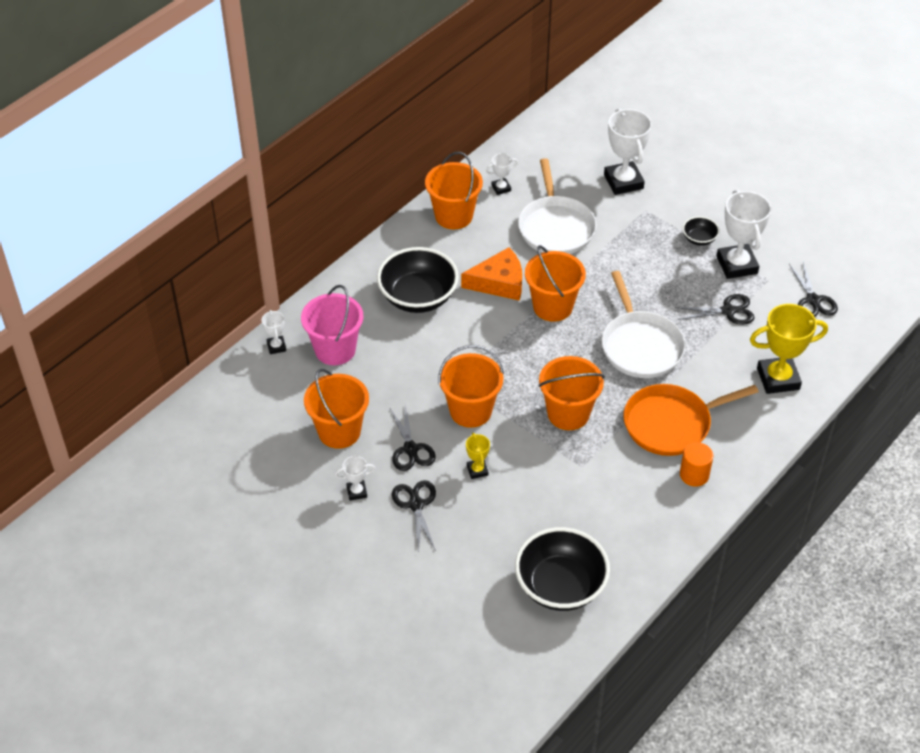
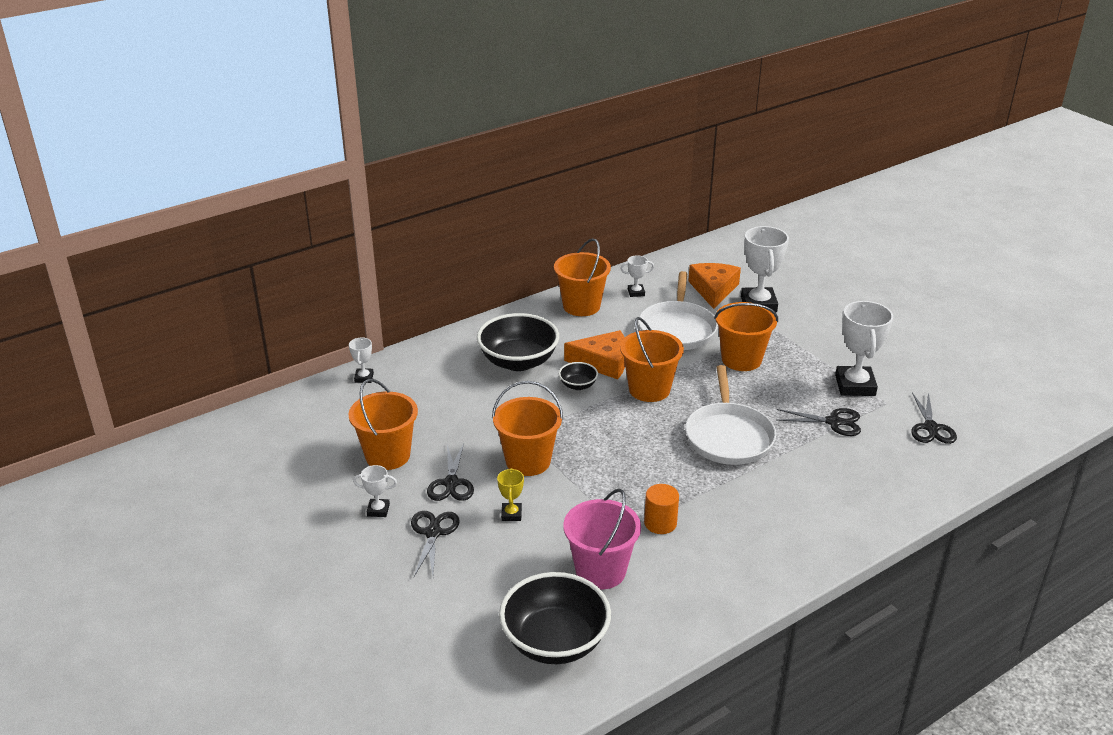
camera: 15 degrees right, 15 degrees down
pink bucket [301,285,363,365] -> pink bucket moved to [563,488,641,589]
orange bucket [538,356,605,430] -> orange bucket moved to [714,302,778,371]
orange pan [623,384,759,456] -> none
orange cylinder [680,442,713,487] -> orange cylinder moved to [644,484,679,534]
black bowl [683,216,720,246] -> black bowl moved to [559,362,598,390]
yellow trophy [750,304,828,394] -> none
none -> orange cheese [688,263,741,309]

